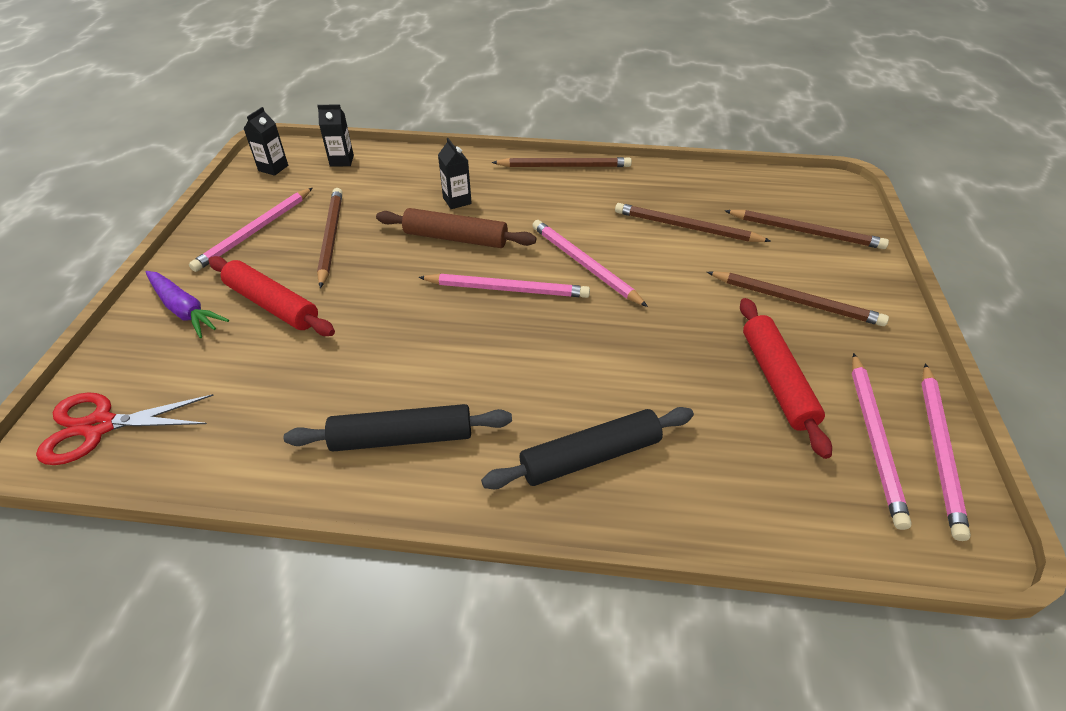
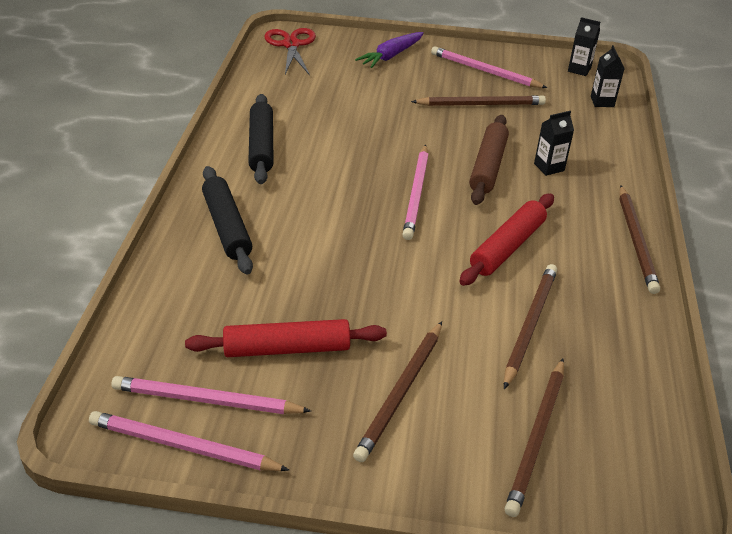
camera: 90 degrees right, 5 degrees down
red rolling pin [209,256,335,336] -> red rolling pin moved to [459,194,554,286]
pink pencil [532,220,648,307] -> none

